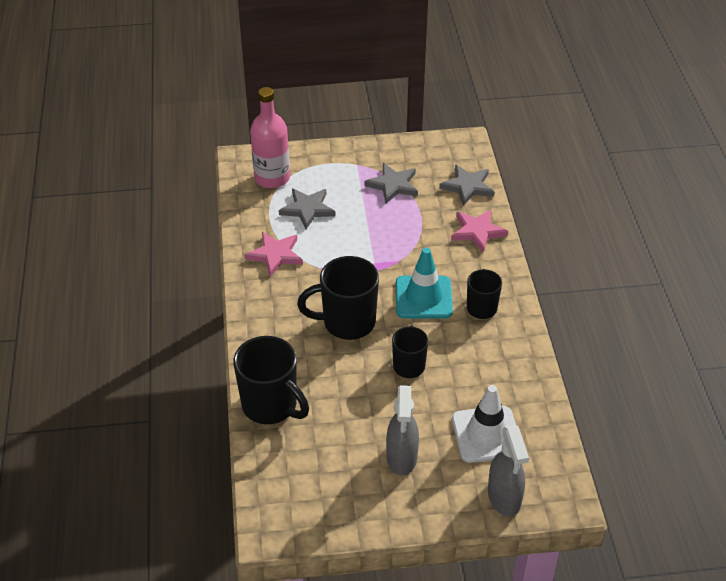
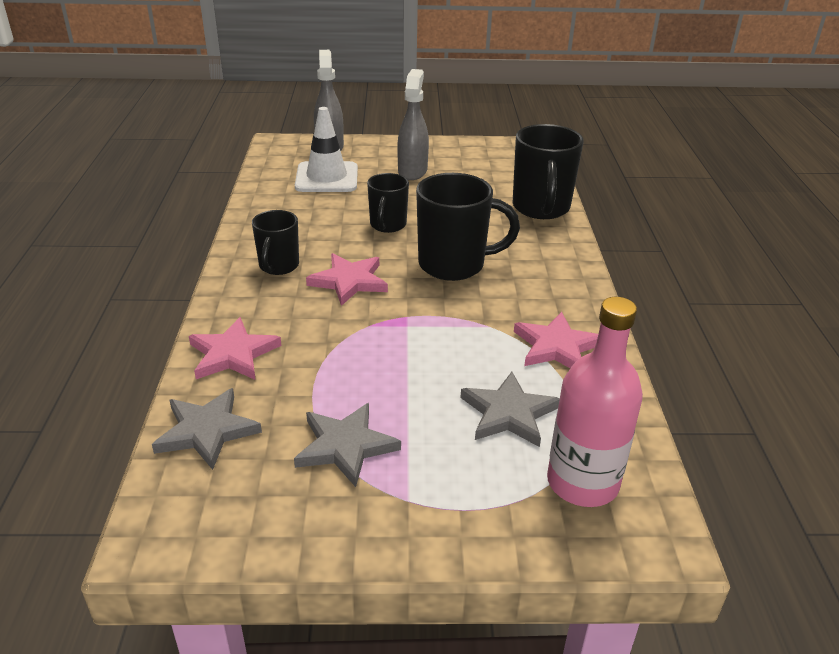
camera: 175 degrees left, 10 degrees down
black mug [233,336,309,424] -> black mug turned 135 degrees counterclockwise [513,124,584,219]
turquoise traffic cone [396,248,453,318] -> pink star [306,253,388,306]

